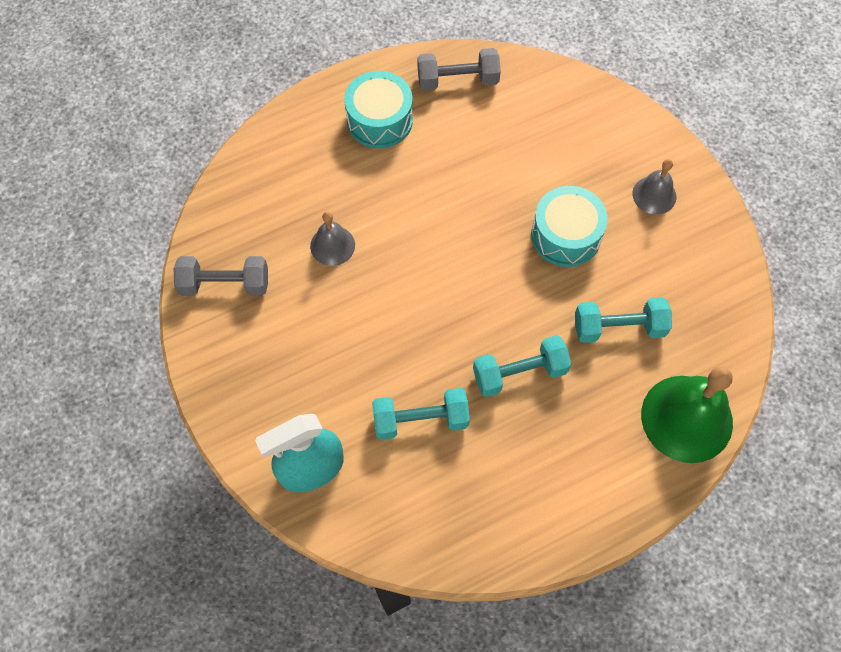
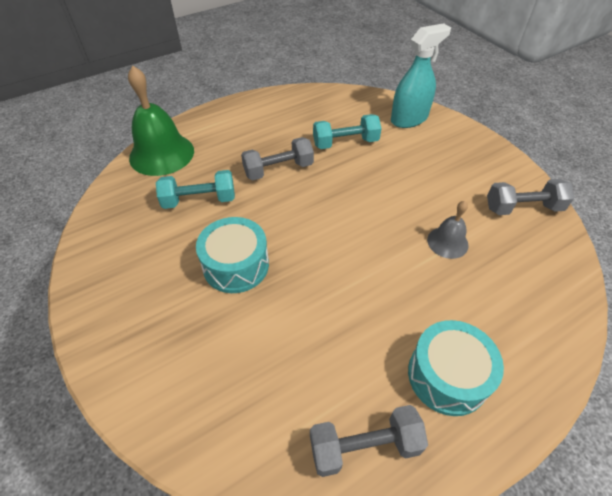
camera: 175 degrees right, 15 degrees down
turquoise dumbbell [473,335,571,397] -> grey dumbbell [241,137,314,180]
grey bell [632,159,676,214] -> none

